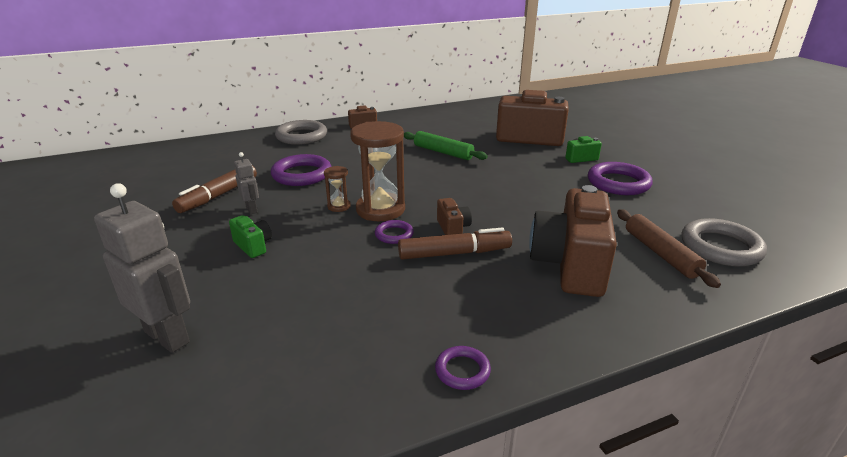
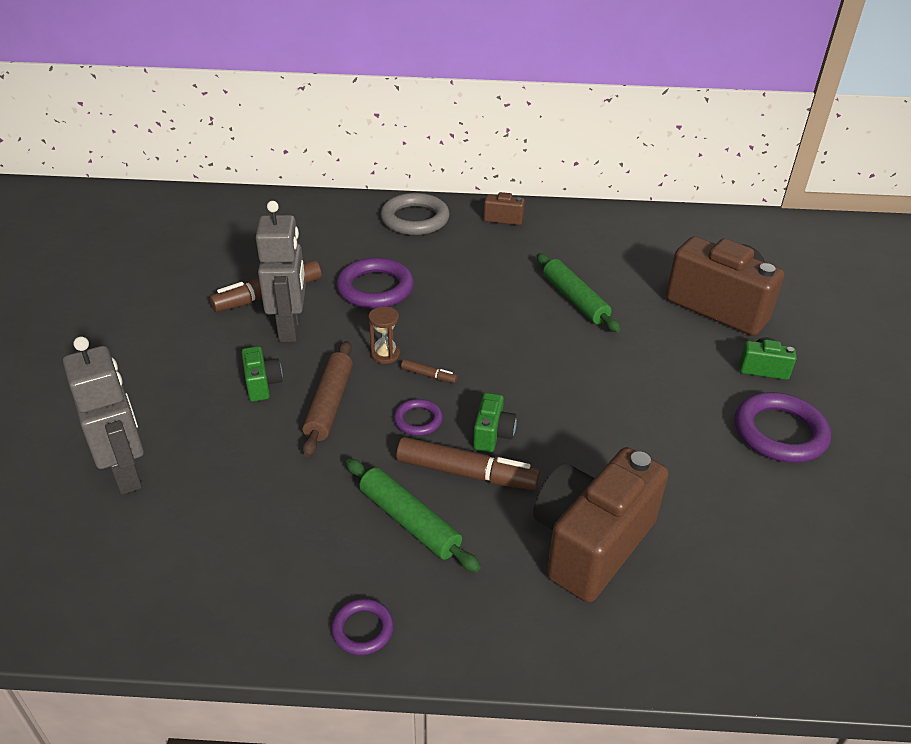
camera: 25 degrees right, 10 degrees up
grey robot [234,152,259,214] -> grey robot [256,201,306,342], size x1.93
brown hourglass [350,121,405,221] -> brown marker [401,359,458,383]
brown camera [437,198,472,235] -> green camera [473,393,517,452]
brown rolling pin [617,209,721,288] -> brown rolling pin moved to [302,341,353,457]
grey ring [681,218,767,267] -> none
none -> green rolling pin [346,458,481,572]

